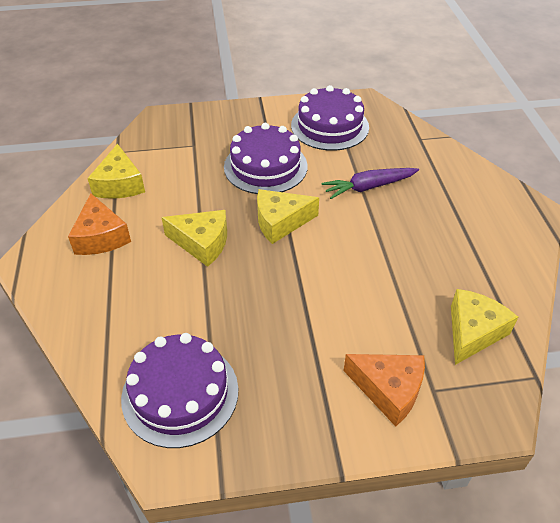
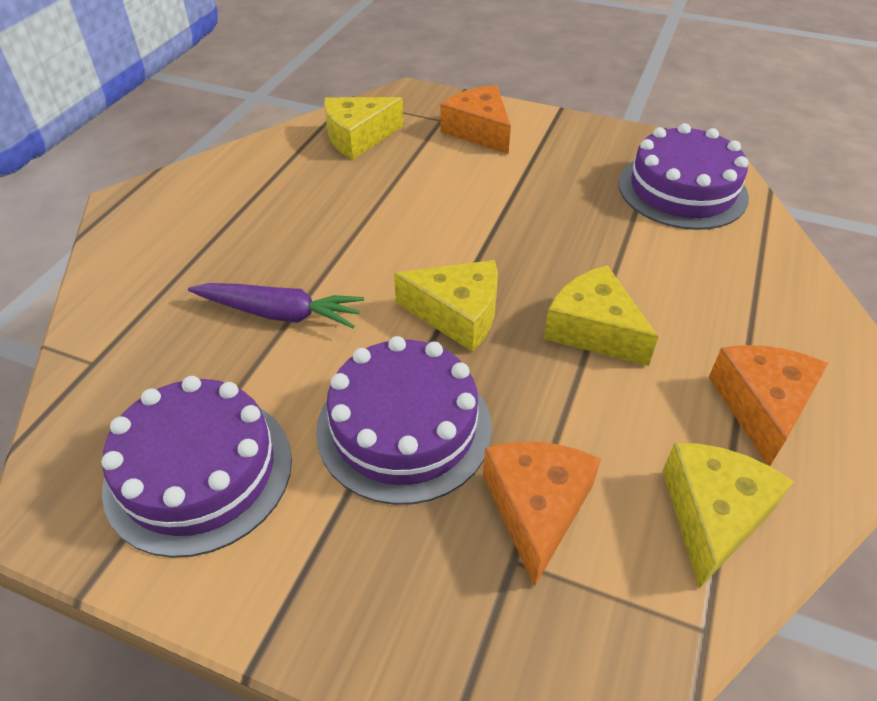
camera: 150 degrees left, 0 degrees up
none -> orange cheese [483,441,601,587]

